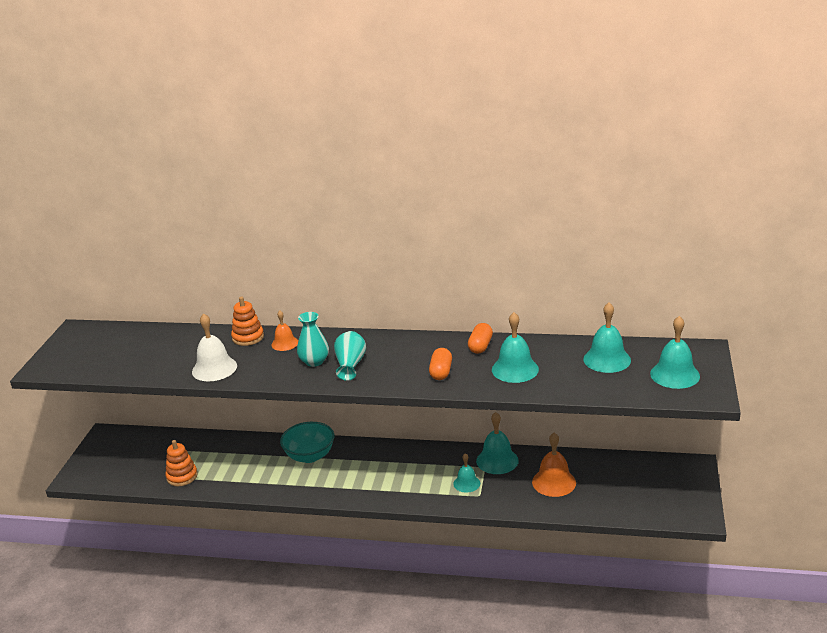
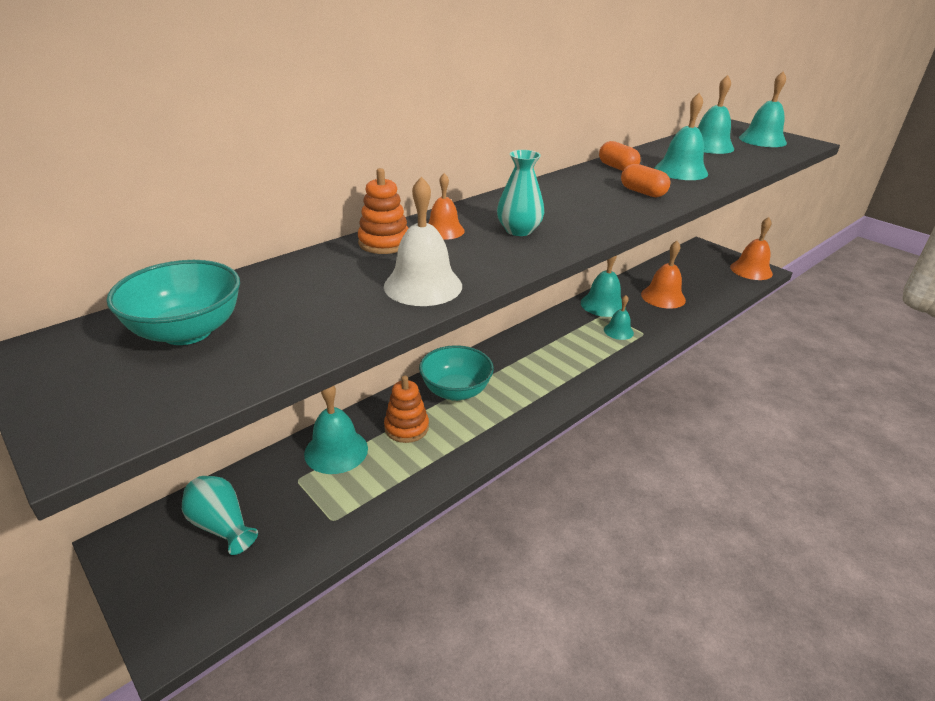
camera: 55 degrees left, 5 degrees up
orange stacking toy [165,440,198,486] -> orange stacking toy moved to [384,375,429,443]
turquoise vase [334,331,366,381] -> turquoise vase moved to [182,476,258,555]
none -> turquoise bowl [106,260,240,345]
none -> turquoise bell [304,386,368,474]
none -> orange bell [730,217,773,280]

